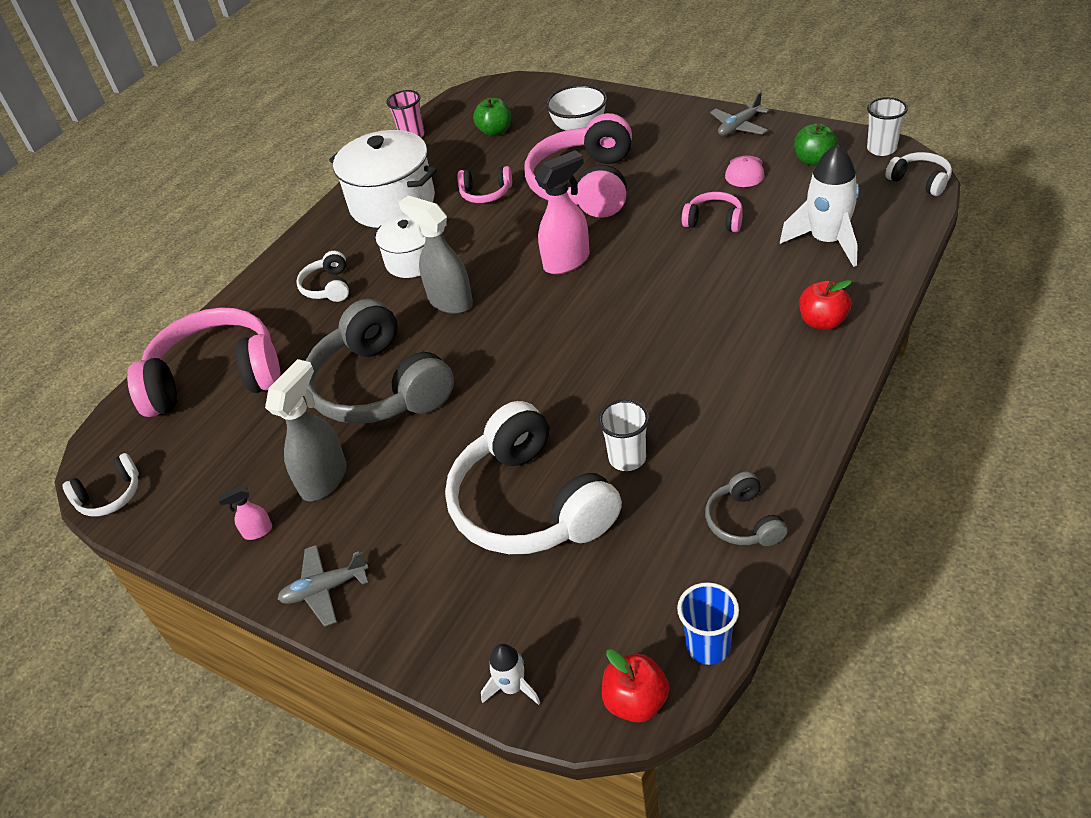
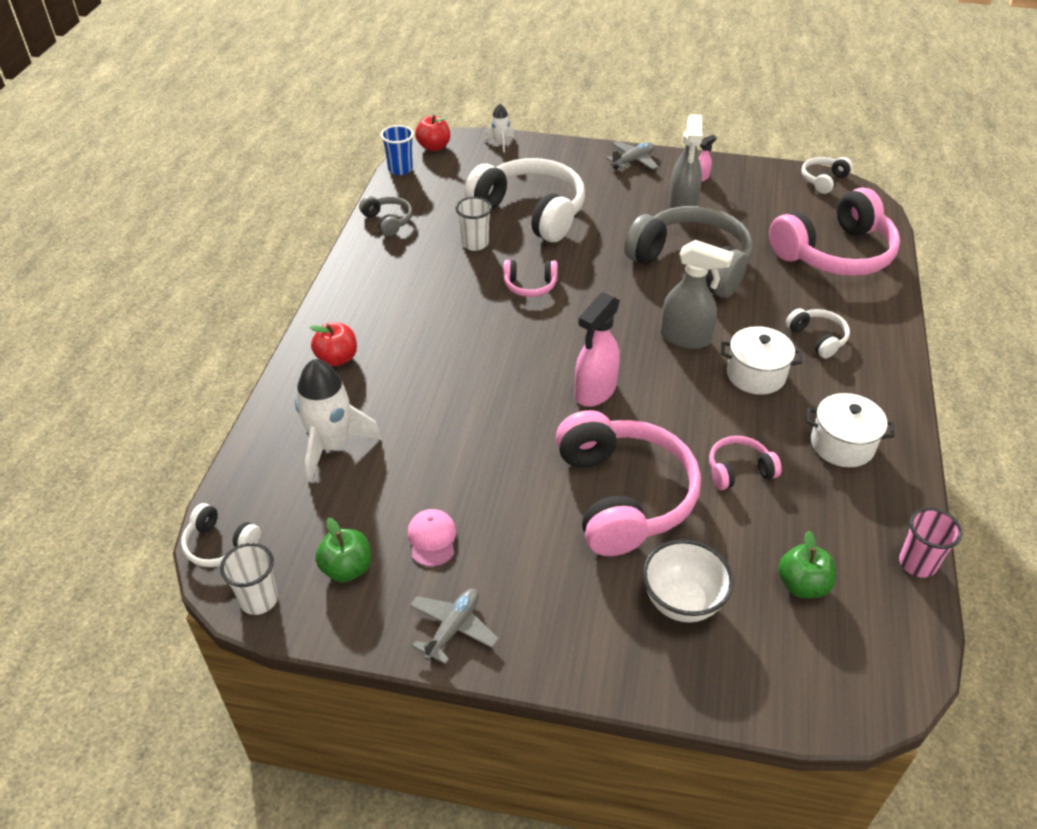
camera: 155 degrees right, 0 degrees up
white pot [329,130,437,228] -> white pot [807,393,895,467], size x0.60
pink headphones [682,192,743,232] -> pink headphones moved to [504,260,558,297]

